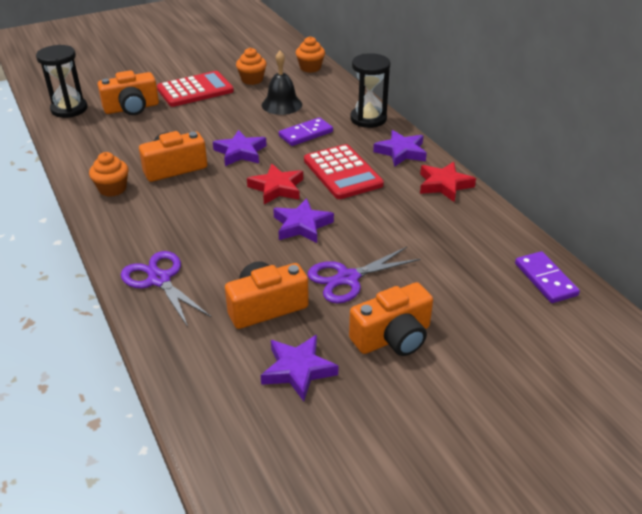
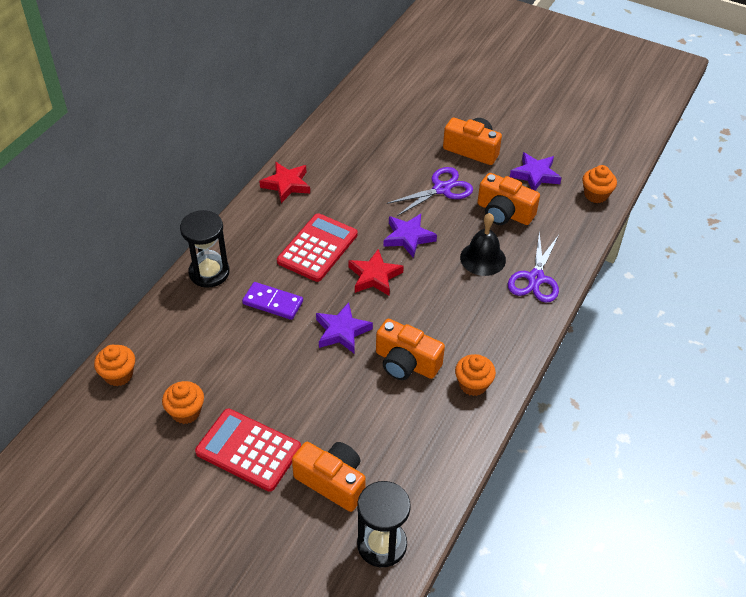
camera: 125 degrees left, 10 degrees up
black bell [262,51,302,115] -> black bell moved to [460,213,506,276]
purple scissors [308,247,420,303] -> purple scissors turned 60 degrees counterclockwise [386,167,473,216]
purple star [373,130,427,167] -> none
purple domino [515,251,580,303] -> none
none -> orange cupcake [583,165,617,203]

